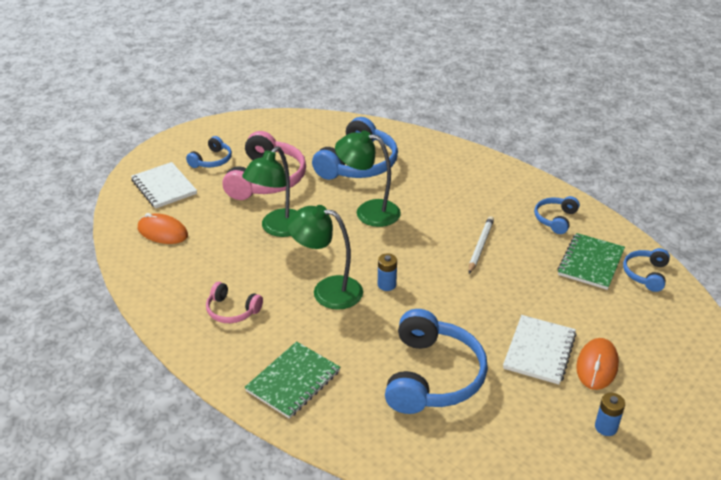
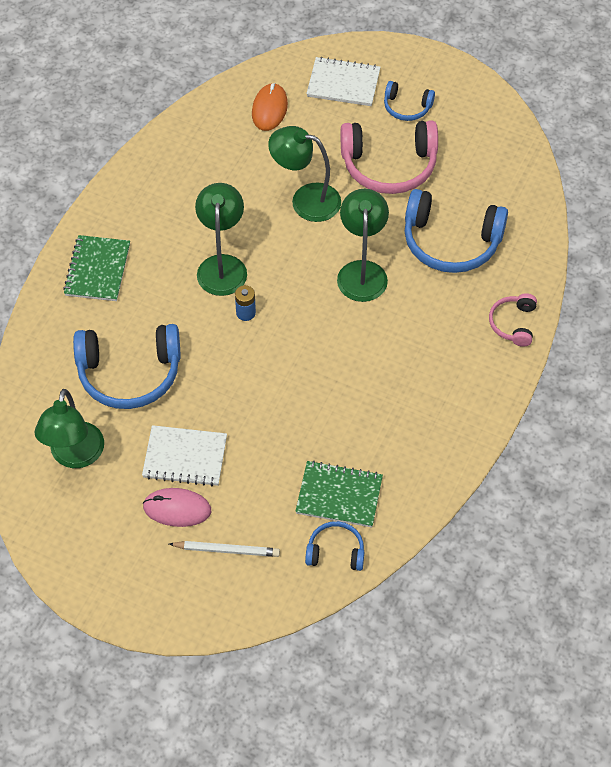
camera: 75 degrees right, 20 degrees up
white notebook [131,162,197,209] -> white notebook turned 60 degrees clockwise [306,57,380,106]
pink headphones [206,282,263,323] -> pink headphones moved to [489,293,537,347]
green notebook [245,341,340,419] -> green notebook turned 75 degrees clockwise [63,235,130,301]
white pencil [469,216,494,274] -> white pencil moved to [169,541,280,557]
blue headphones [534,196,580,234] -> none
orange mouse [576,338,619,390] -> pink mouse [143,488,211,527]
blue battery [595,393,625,436] -> none
none -> green lamp [35,389,104,468]

